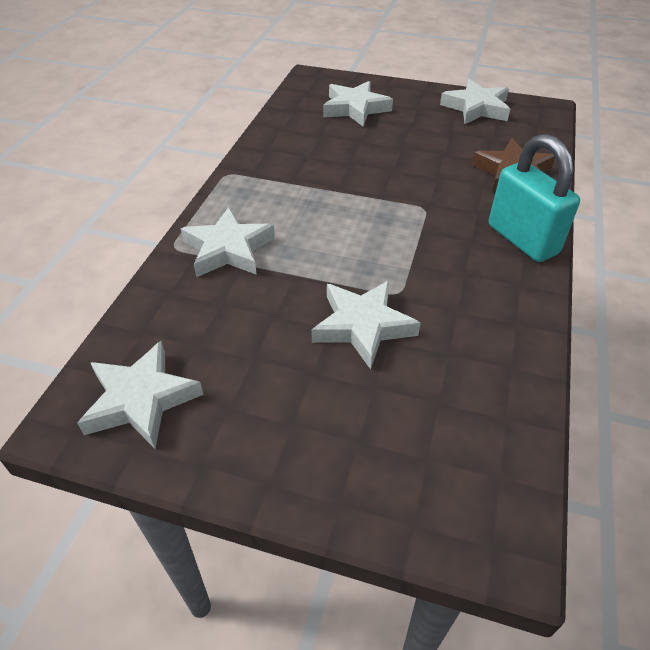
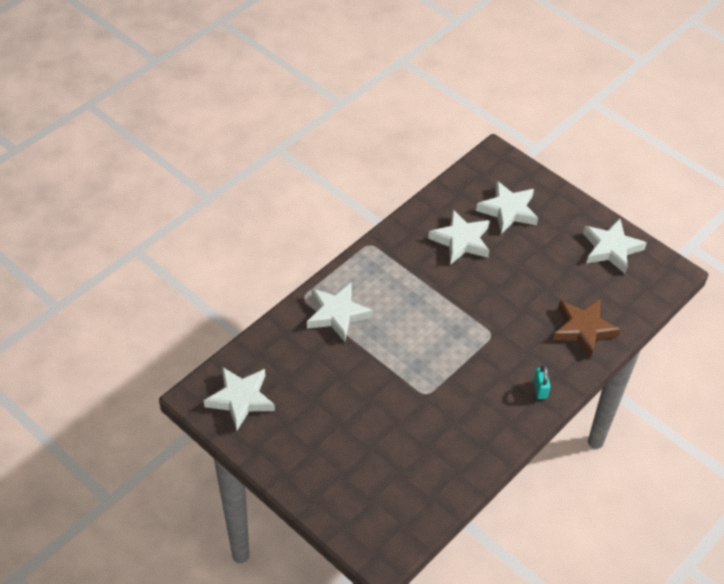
camera: 25 degrees right, 5 degrees up
white star [312,280,421,369] -> white star moved to [428,210,490,265]
turquoise padlock [489,134,580,262] -> turquoise padlock [534,365,550,399], size x0.43

